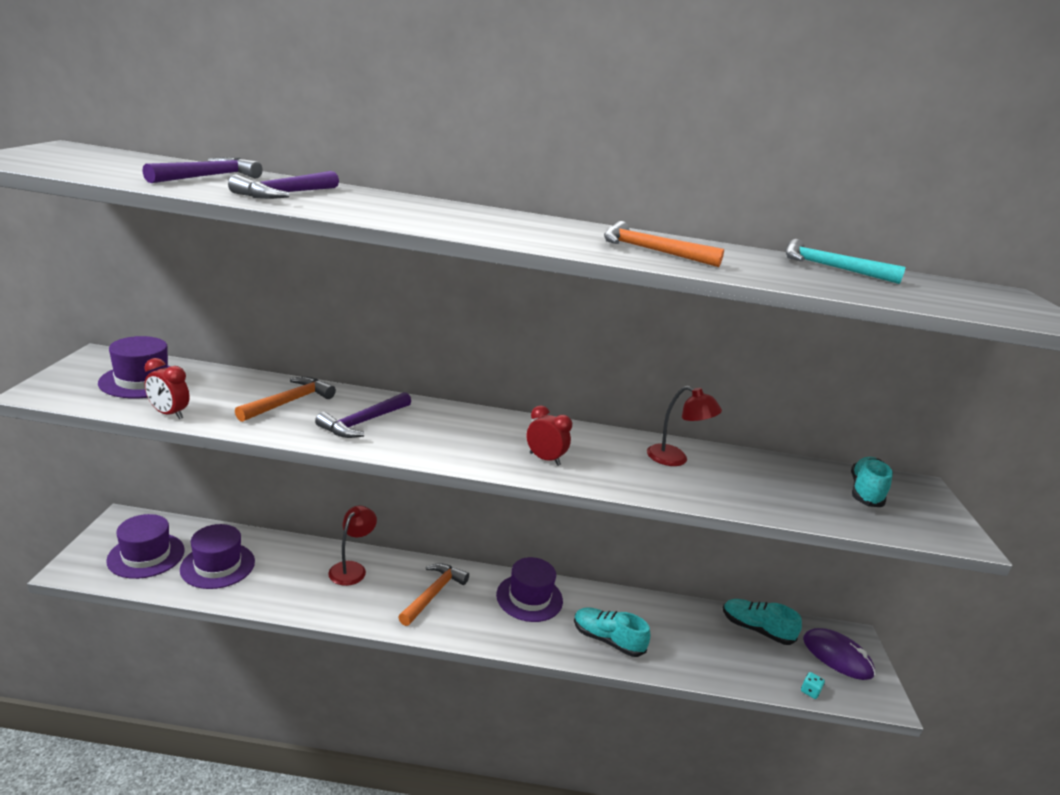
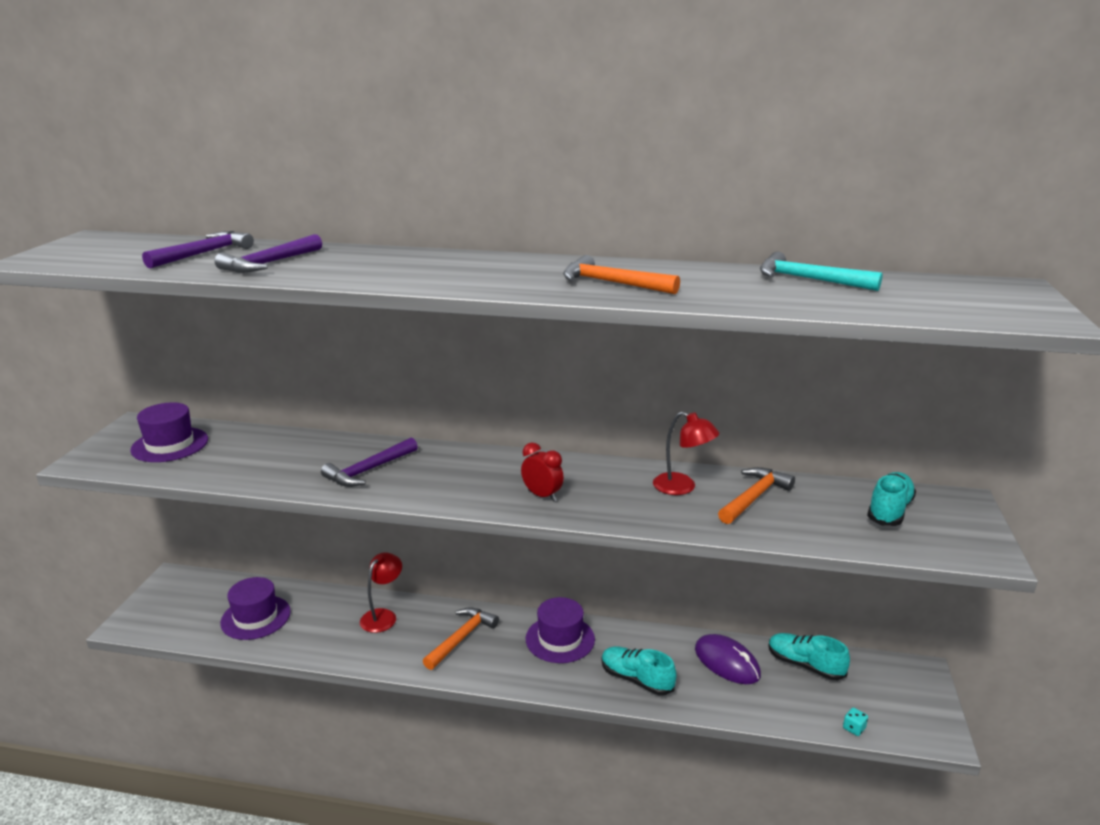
camera: 10 degrees right, 0 degrees up
purple hat [106,514,185,579] -> none
red clock [144,358,189,419] -> none
orange hammer [235,377,336,422] -> orange hammer moved to [718,467,795,524]
purple mouse [803,628,875,680] -> purple mouse moved to [695,634,761,684]

